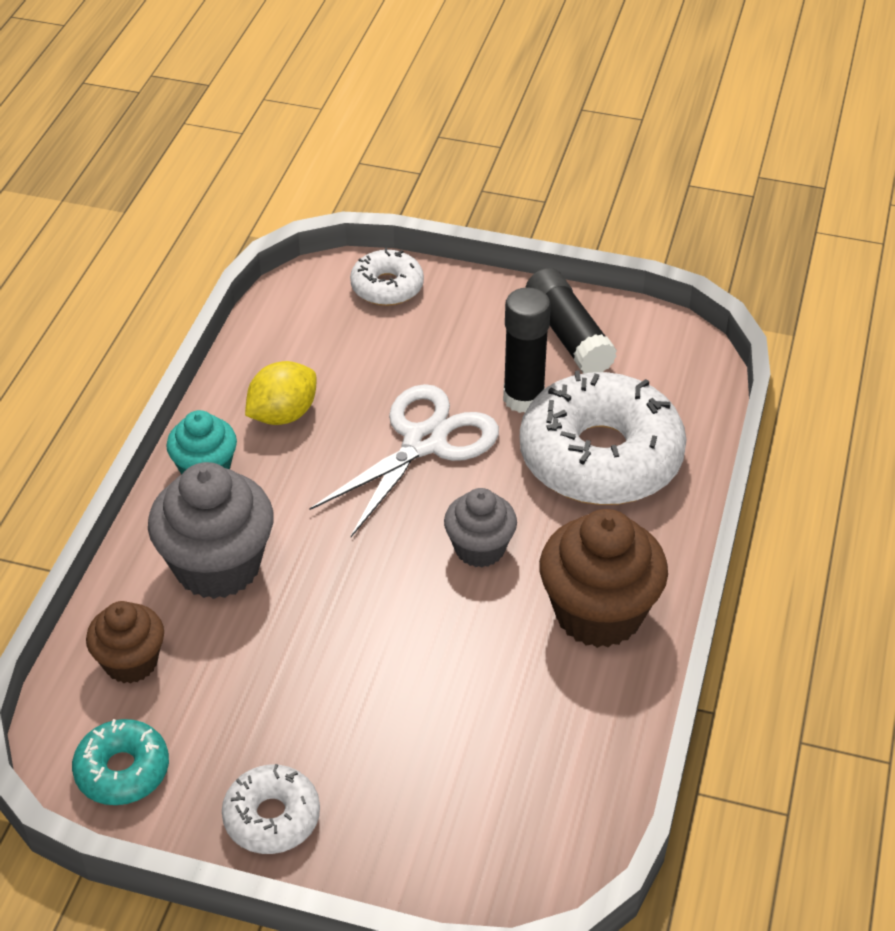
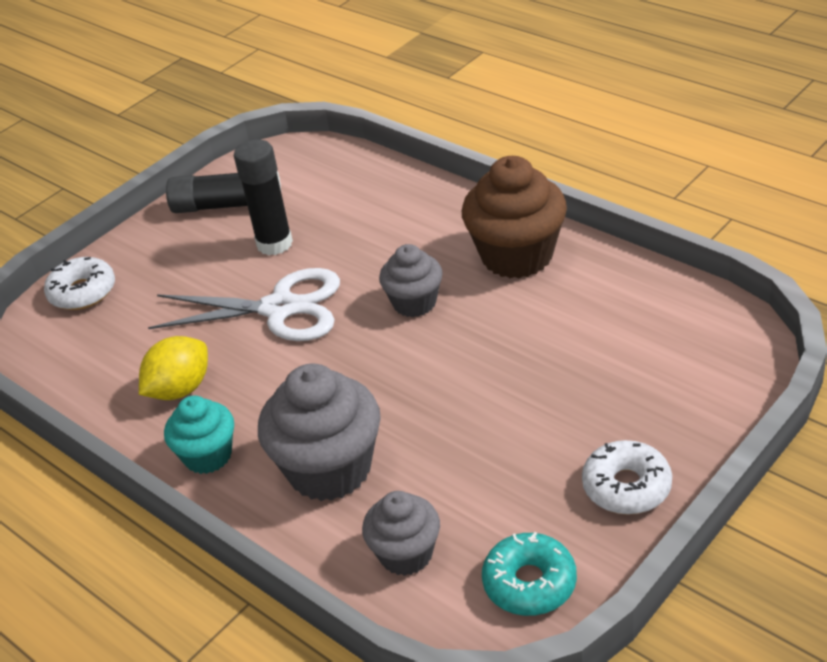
camera: 60 degrees left, 5 degrees down
brown cupcake [86,601,164,684] -> grey cupcake [362,491,440,576]
yellow lemon [245,361,317,425] -> yellow lemon turned 60 degrees clockwise [139,336,208,400]
white scissors [309,384,499,537] -> white scissors turned 120 degrees clockwise [148,268,340,341]
white donut [520,371,687,505] -> none

